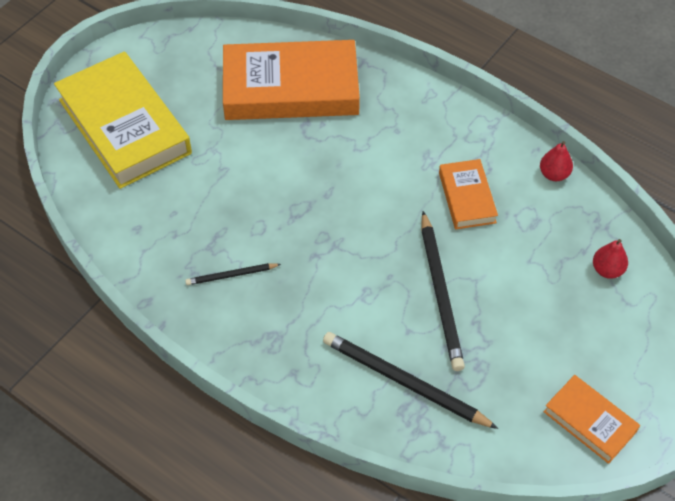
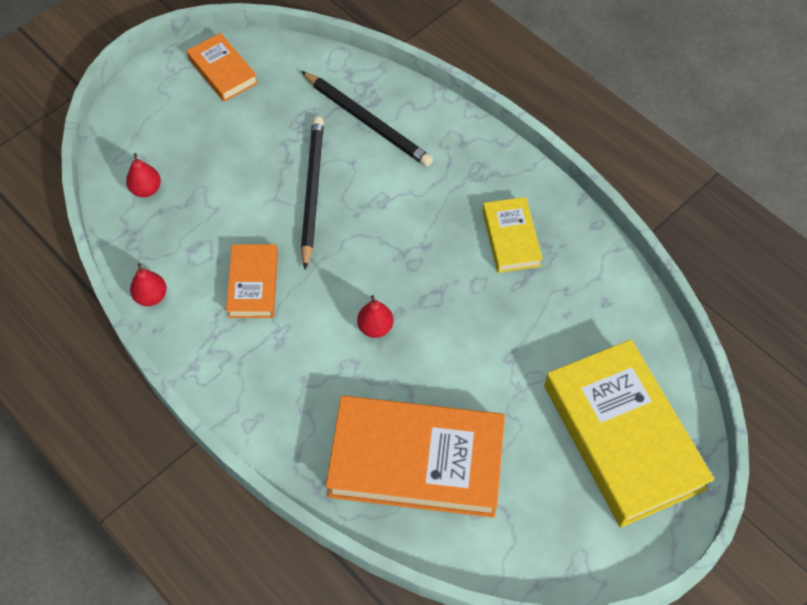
camera: 170 degrees left, 5 degrees up
black pencil [185,263,281,285] -> yellow book [482,197,543,273]
none -> red pear [357,295,393,338]

